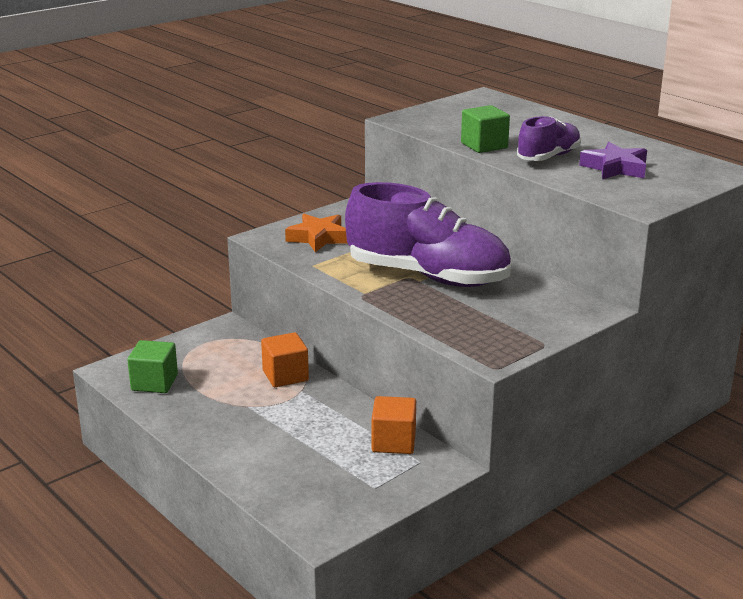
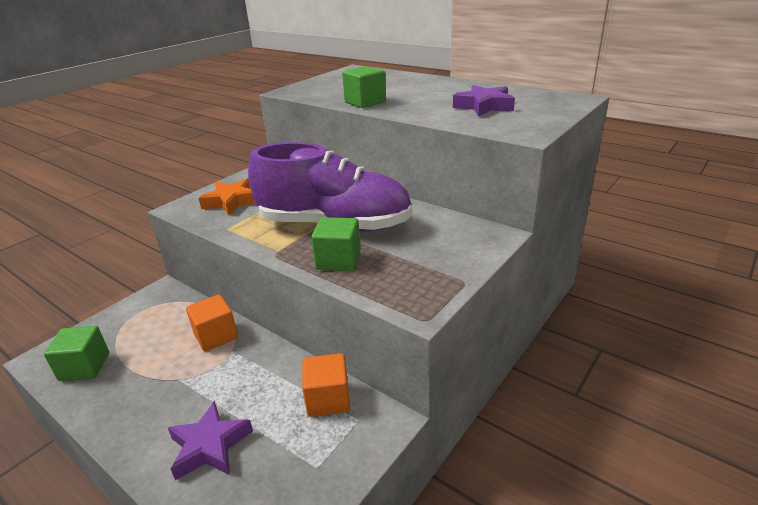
camera: 10 degrees left, 5 degrees up
purple shoe [517,116,581,161] -> none
none -> purple star [168,401,253,480]
none -> green cube [311,217,361,271]

